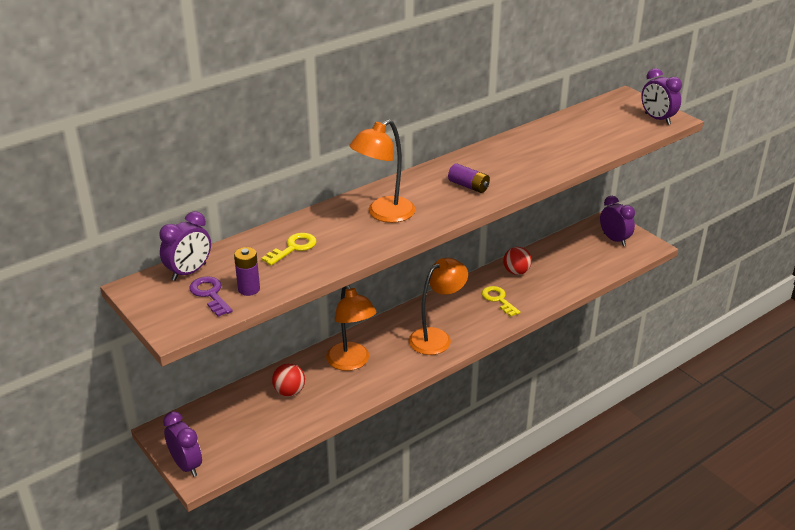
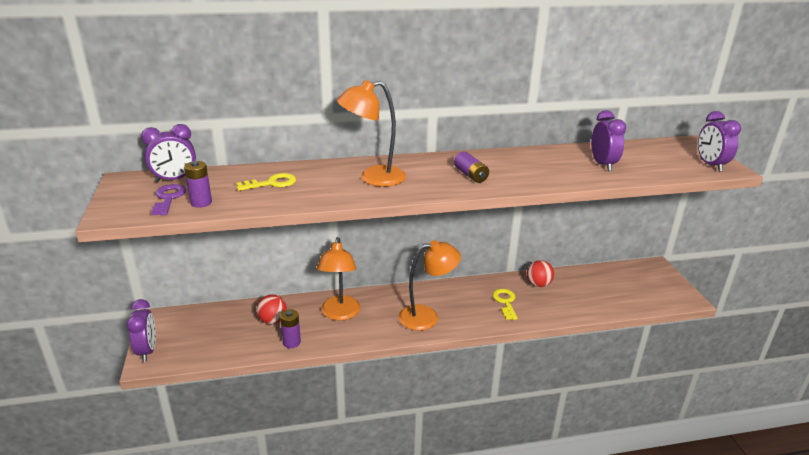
camera: 25 degrees right, 5 degrees down
purple clock [600,196,635,246] -> purple clock moved to [591,110,626,171]
none -> purple battery [280,309,301,348]

